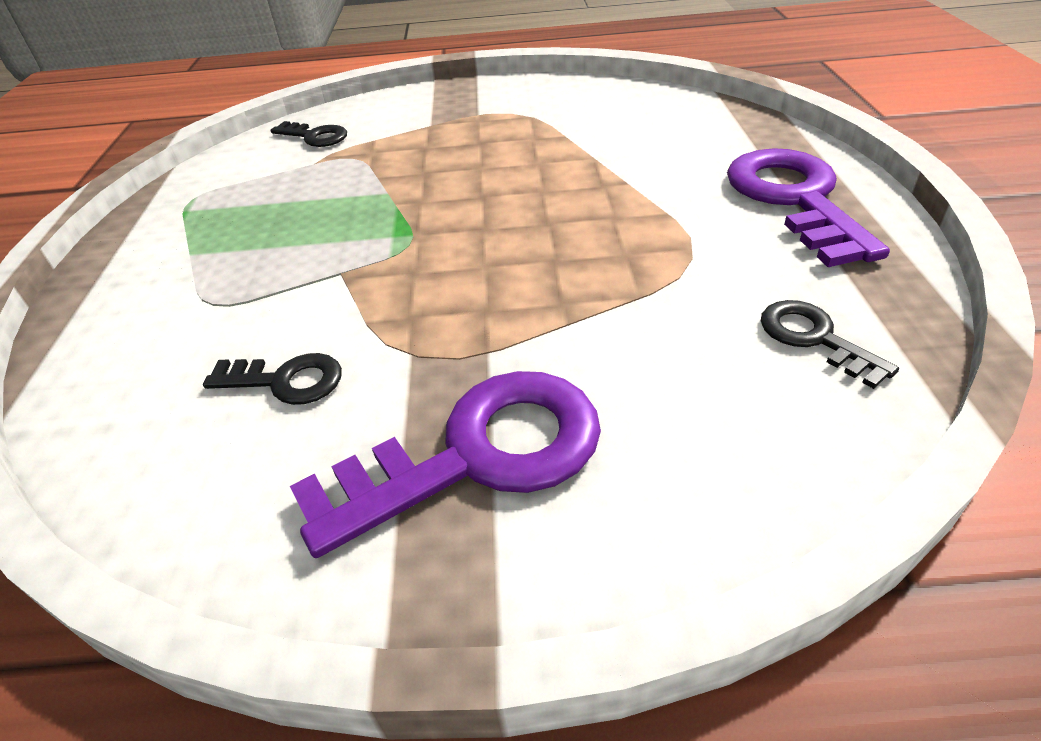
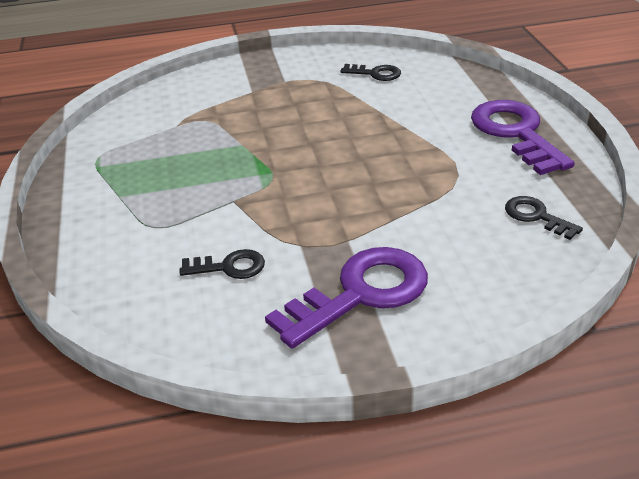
camera: 10 degrees left, 5 degrees down
black key [271,121,347,147] -> black key moved to [341,64,401,81]

